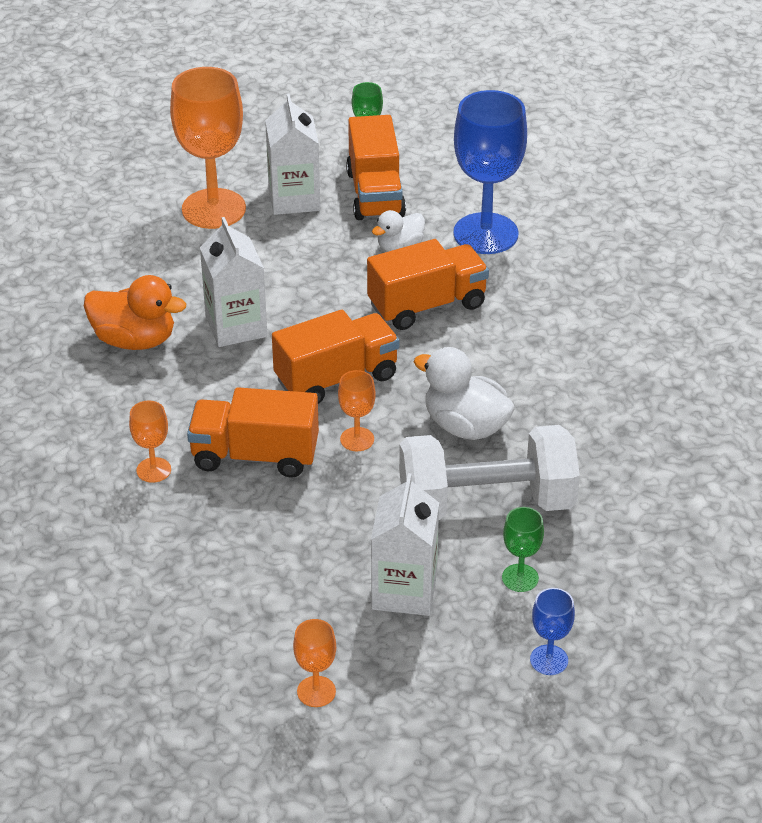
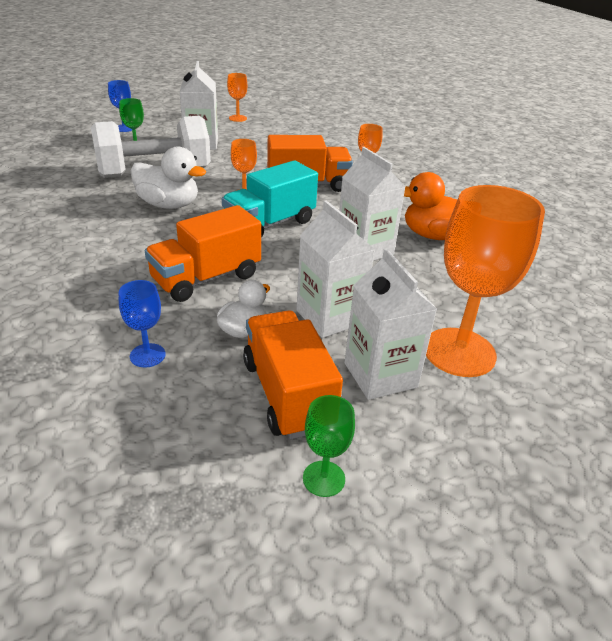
camera: 165 degrees right, 5 degrees down
orange truck [272,310,399,404] -> turquoise truck [222,161,318,238]
blue goblet [454,90,527,254] -> blue goblet [119,280,166,368], size x0.46
none -> white carton [296,200,375,338]

